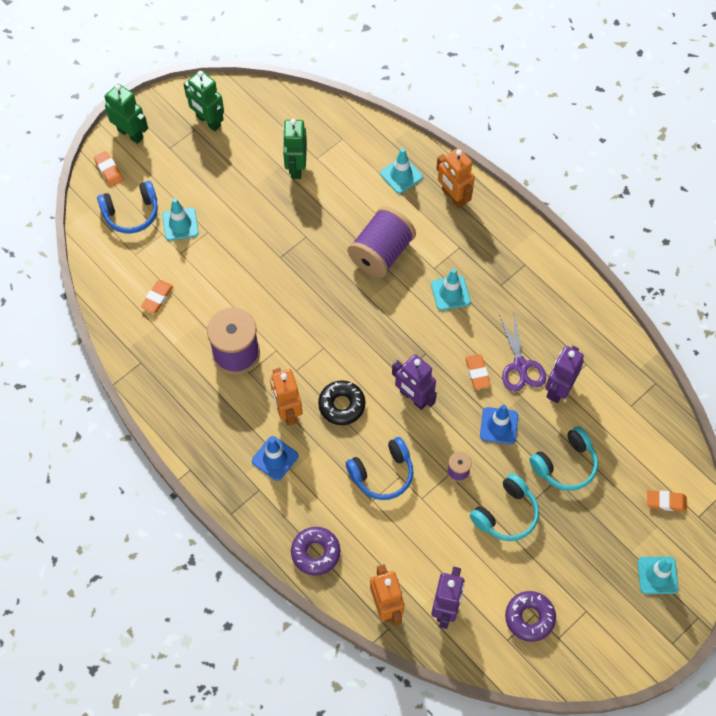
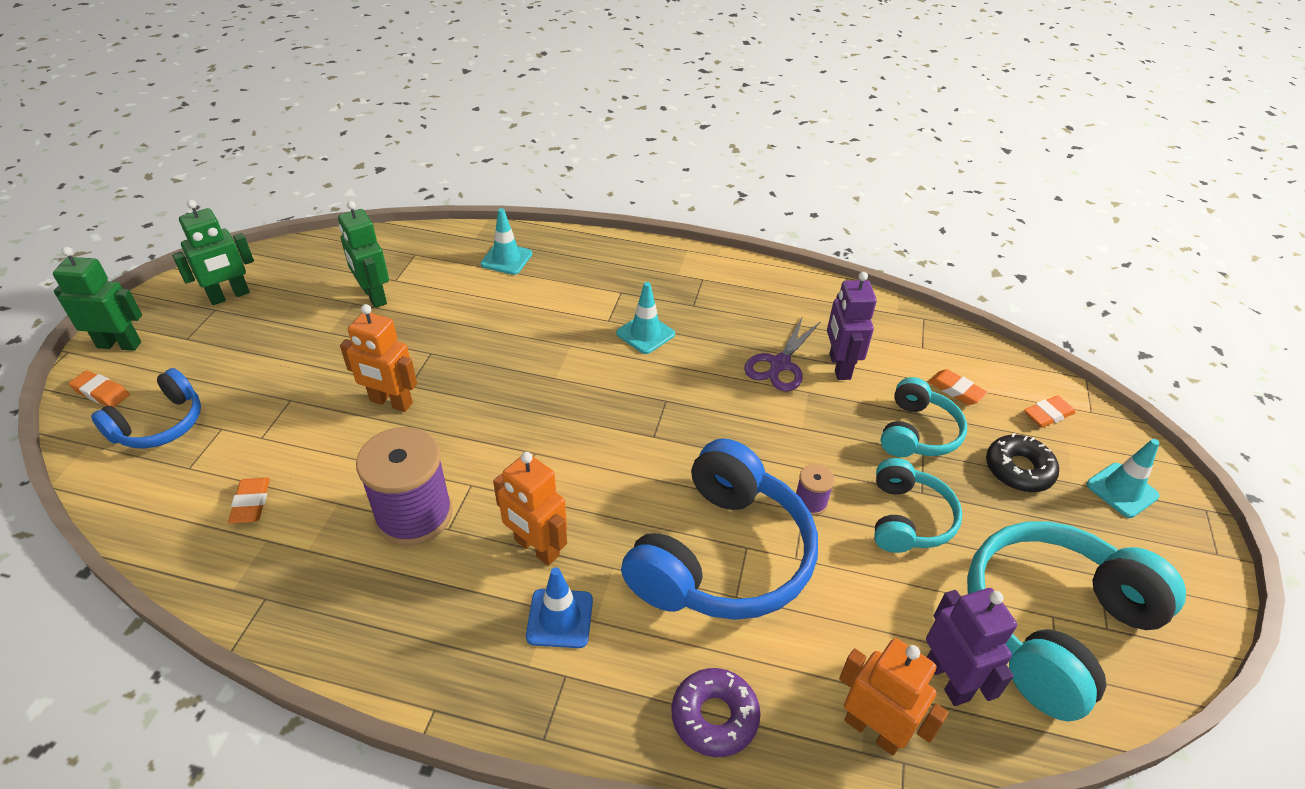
camera: 35 degrees left, 20 degrees down
turquoise traffic cone [162,198,199,241] -> none
green robot [184,70,224,131] -> green robot turned 45 degrees counterclockwise [172,200,254,305]
black donut [318,380,365,425] -> black donut moved to [986,433,1059,492]
blue headphones [346,437,413,500] -> blue headphones [621,438,818,620], size x1.82
purple spool [348,206,416,278] -> none
purple robot [392,354,437,410] -> none
orange robot [436,148,475,209] -> orange robot moved to [340,304,417,412]
orange eraser [465,354,491,389] -> orange eraser moved to [928,369,988,405]
blue traffic cone [480,405,518,444] -> none
purple scissors [499,314,546,392] -> purple scissors turned 75 degrees clockwise [744,316,821,392]
purple donut [505,591,556,642] -> turquoise headphones [967,521,1186,722]

